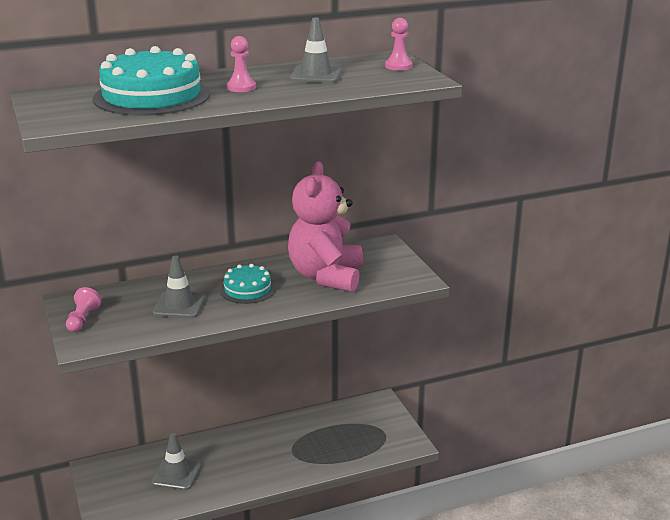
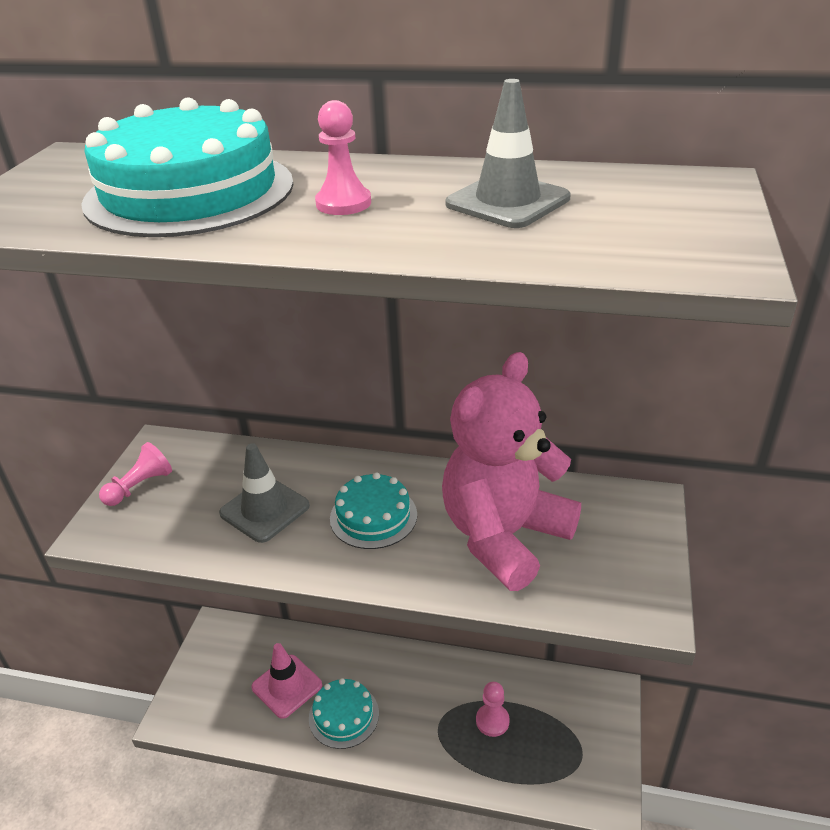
camera: 35 degrees right, 10 degrees up
grey traffic cone [151,433,201,490] -> pink traffic cone [251,643,322,719]
pink pawn [385,18,412,71] -> pink pawn moved to [476,682,510,737]
none -> turquoise cake [309,678,379,749]

